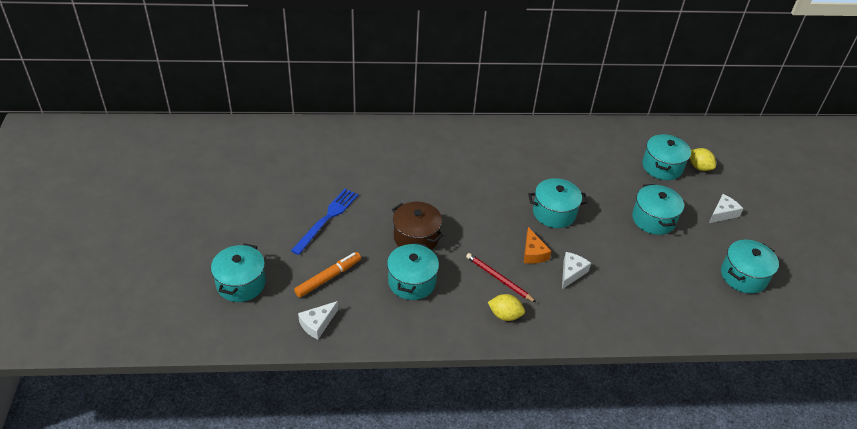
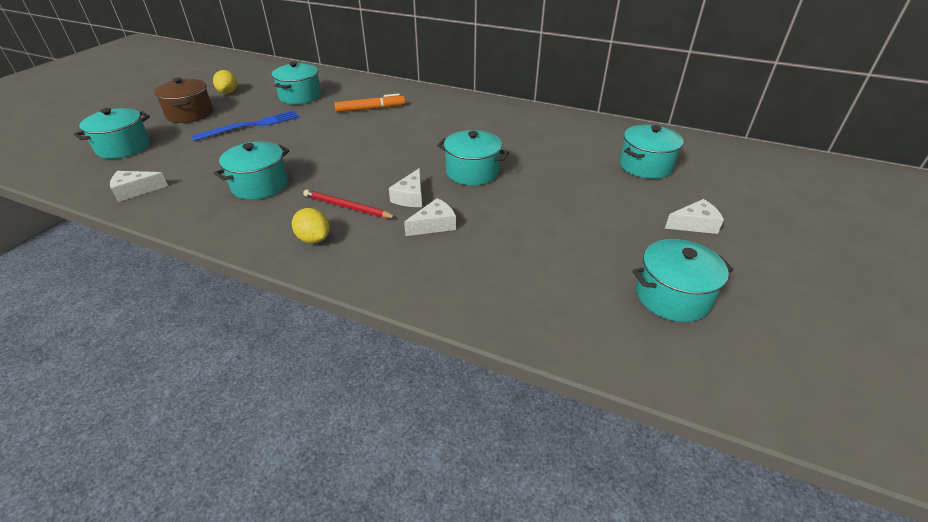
camera: 30 degrees right, 5 degrees down
orange marker [294,252,361,298] -> orange marker moved to [334,93,405,113]
brown pot [392,202,444,250] -> brown pot moved to [154,78,213,123]
red pencil [466,253,537,303] -> red pencil turned 45 degrees counterclockwise [303,189,397,218]
orange cheese [524,227,551,264] -> white cheese [389,168,422,207]
turquoise pot [632,184,684,235] -> turquoise pot moved to [272,62,321,104]
yellow lemon [690,148,716,171] -> yellow lemon moved to [213,70,237,94]

